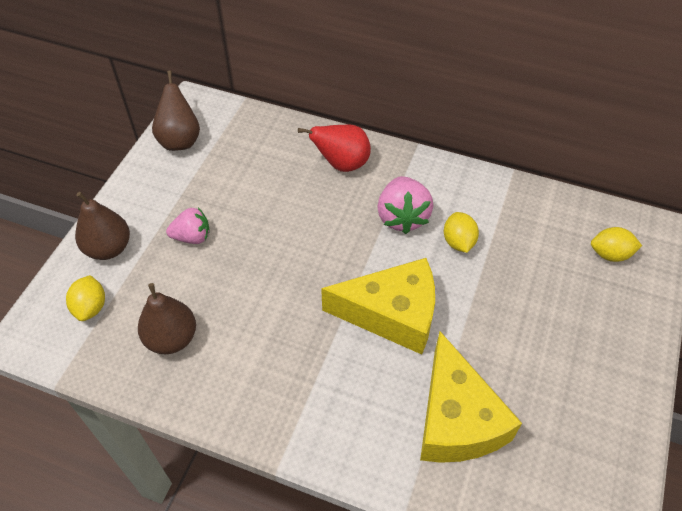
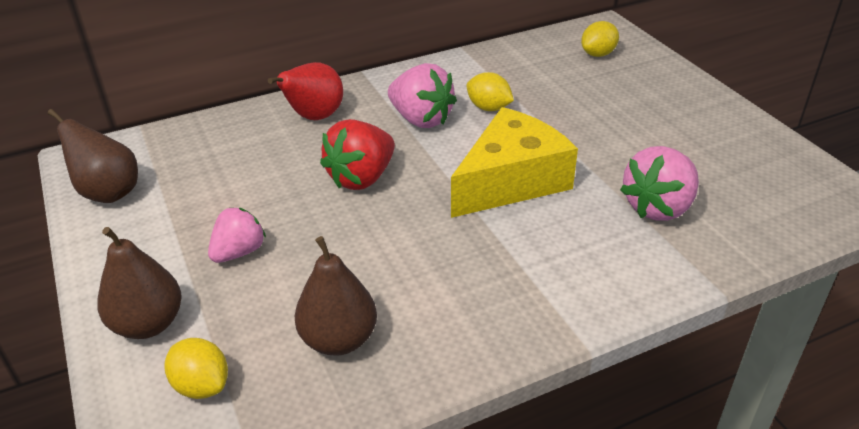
camera: 45 degrees left, 15 degrees down
yellow cheese [420,331,522,463] -> pink strawberry [620,146,699,221]
none -> red strawberry [320,119,395,190]

